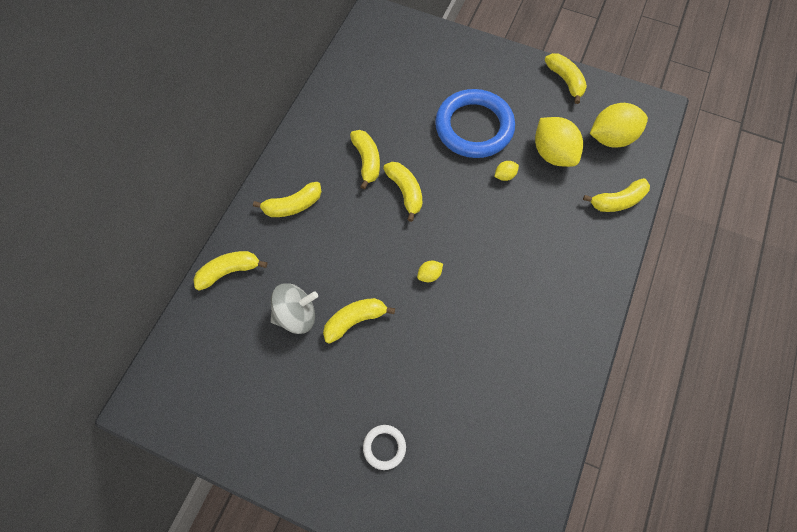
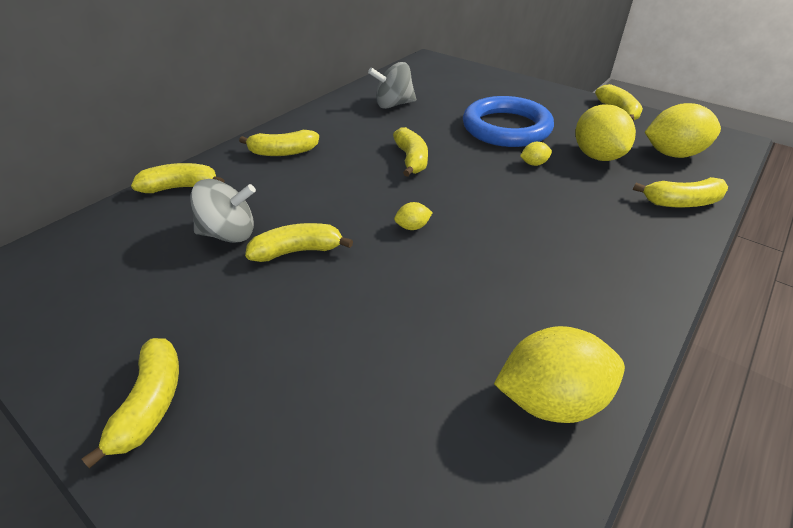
camera: 15 degrees right, 25 degrees down
yellow banana [350,130,380,189] -> yellow banana moved to [82,338,179,468]
white ring [363,425,406,470] -> none
none -> grey spinning top [368,62,416,109]
none -> yellow lemon [494,326,625,423]

